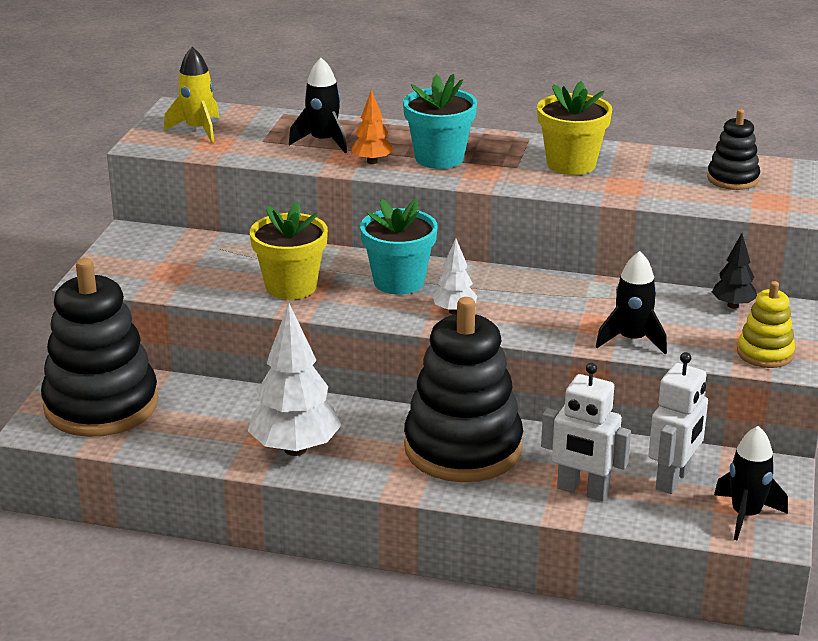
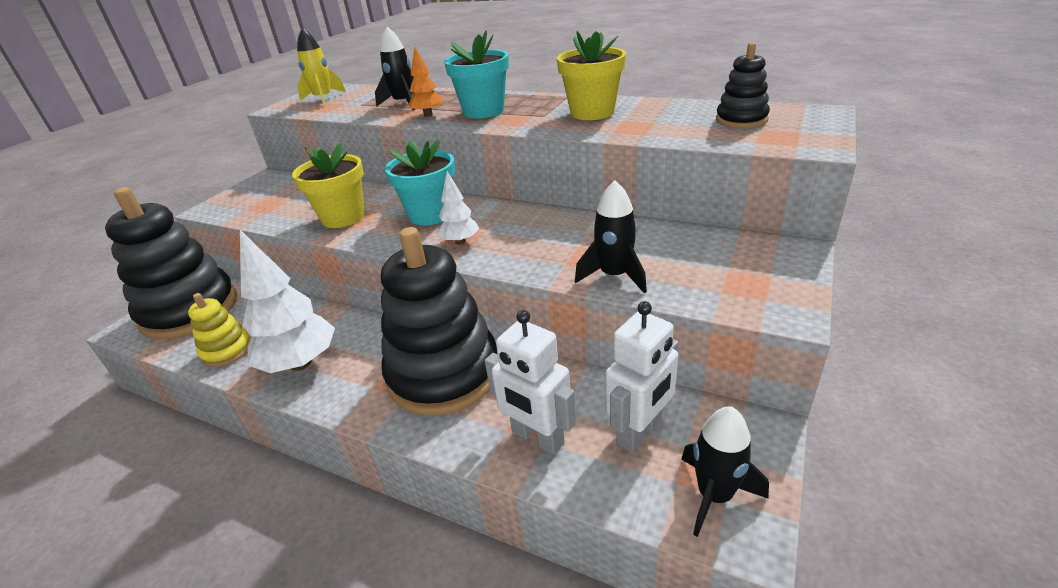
camera: 15 degrees right, 5 degrees up
black tree [712,233,757,309] -> none
yellow stacking toy [737,281,795,368] -> yellow stacking toy moved to [188,293,251,367]

